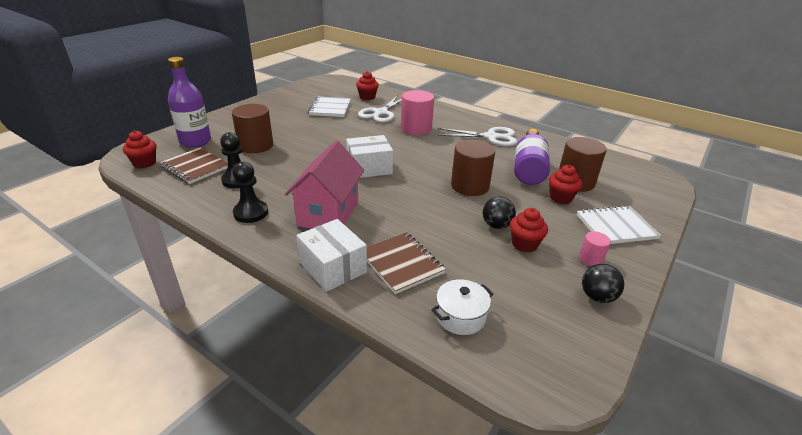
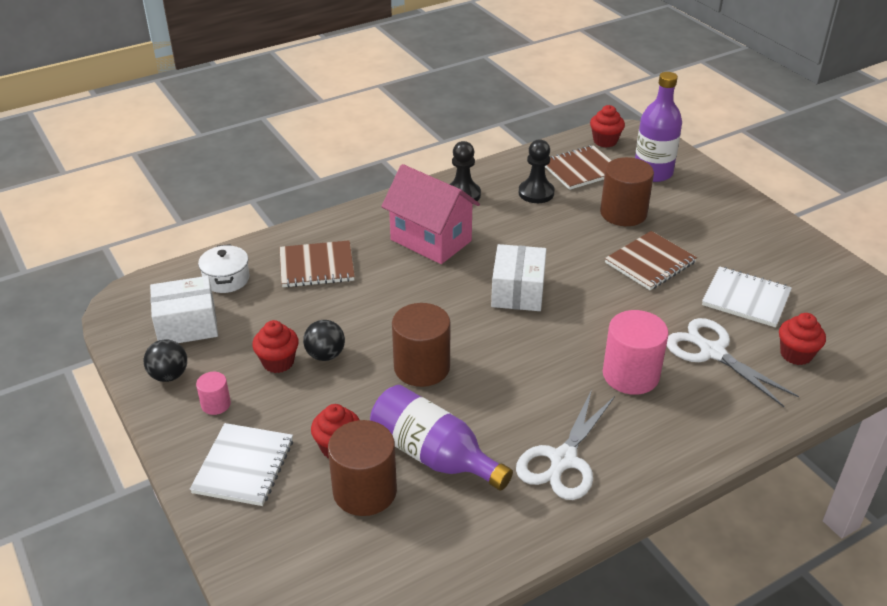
camera: 115 degrees right, 5 degrees up
white box [296,219,367,292] -> white box moved to [150,276,218,343]
none -> brown notebook [605,231,697,290]

